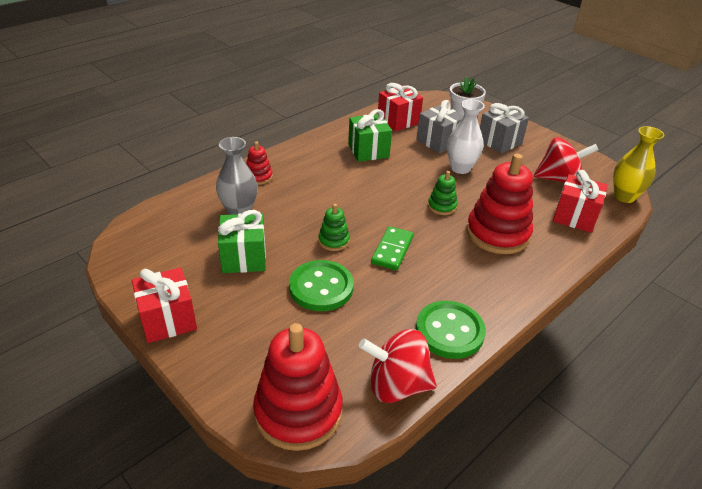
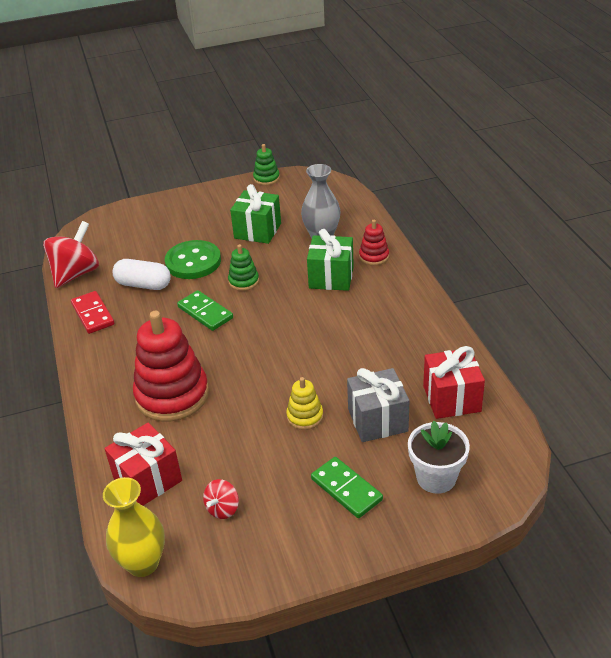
camera: 120 degrees right, 0 degrees up
red gift [132,268,197,343] -> none
red stacking toy [253,323,343,451] -> none
green gift [348,109,392,162] -> green gift moved to [307,229,354,291]
green button [416,301,486,359] -> red domino [71,291,114,334]
green stacking toy [428,171,457,215] -> green stacking toy moved to [253,144,280,185]
white vase [447,99,485,174] -> yellow stacking toy [286,377,323,430]
grey gift [480,103,529,153] -> green domino [311,457,383,518]
red spinning top [534,137,599,183] -> red spinning top [203,479,239,519], size x0.51
none -> white capsule [113,259,171,290]

